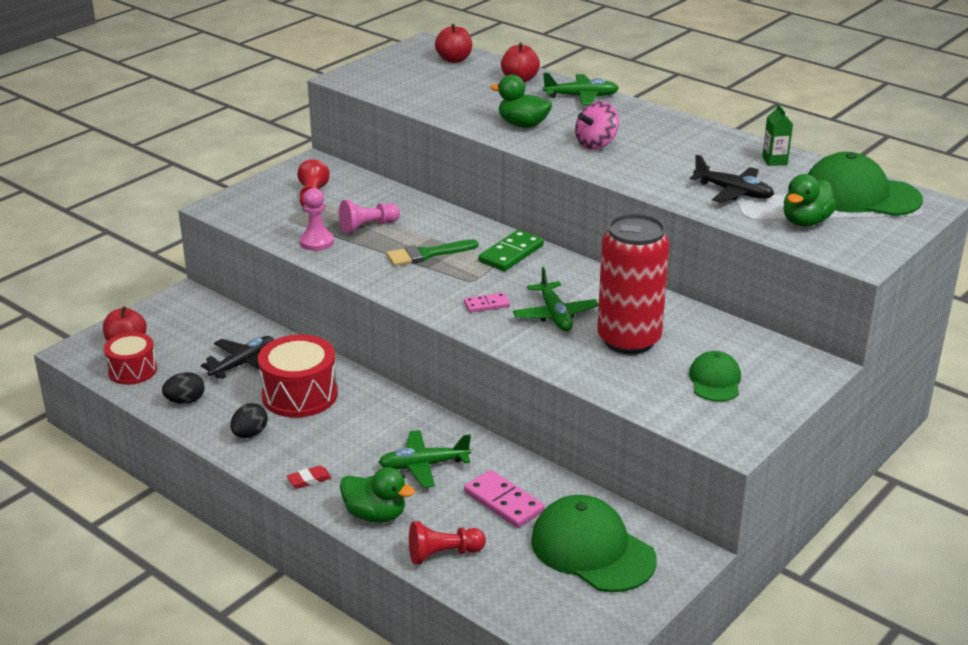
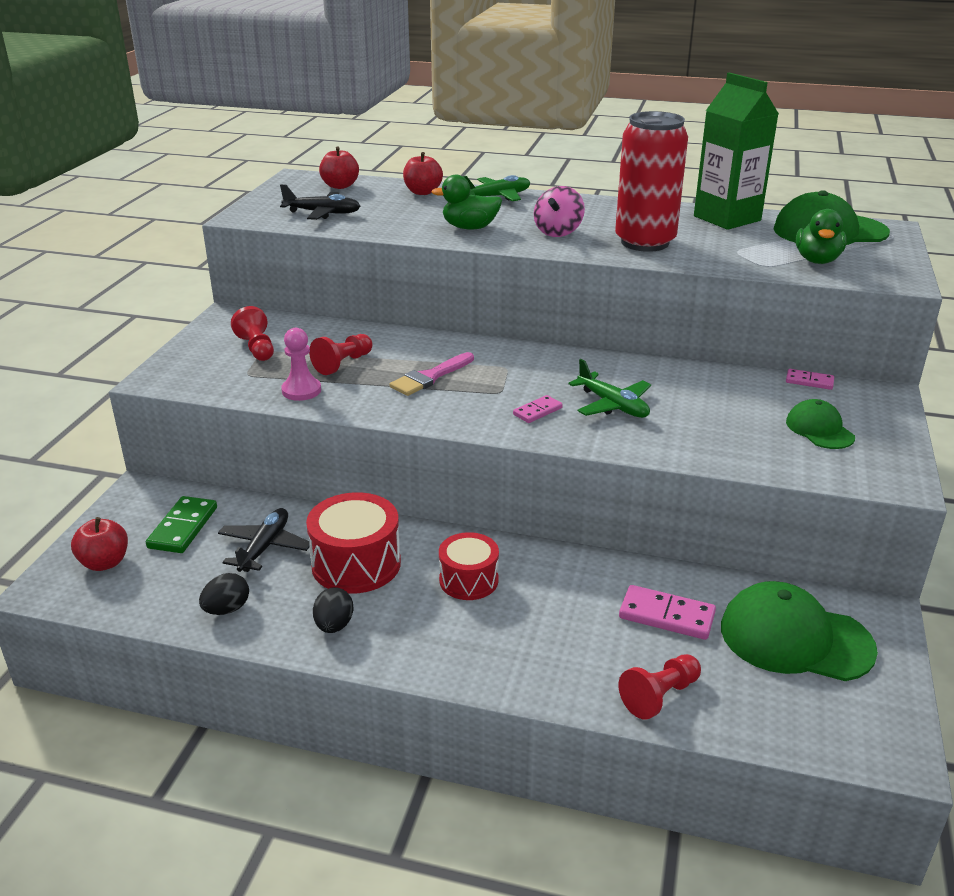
camera: 25 degrees left, 0 degrees up
red drum [104,332,157,385] -> red drum moved to [439,532,499,600]
red eraser [287,466,332,489] -> none
pink pawn [339,200,400,234] -> red pawn [309,334,373,375]
green duck [340,467,415,523] -> none
green plane [378,430,471,488] -> none
green brush [386,239,478,266] -> pink brush [389,352,474,396]
green domino [479,230,544,271] -> green domino moved to [146,496,217,553]
red can [597,214,669,354] -> red can moved to [615,111,688,252]
black plane [690,154,774,203] -> black plane moved to [280,184,360,220]
green carton [762,104,793,166] -> green carton [694,73,779,230], size x2.42
none -> pink domino [786,369,834,390]

